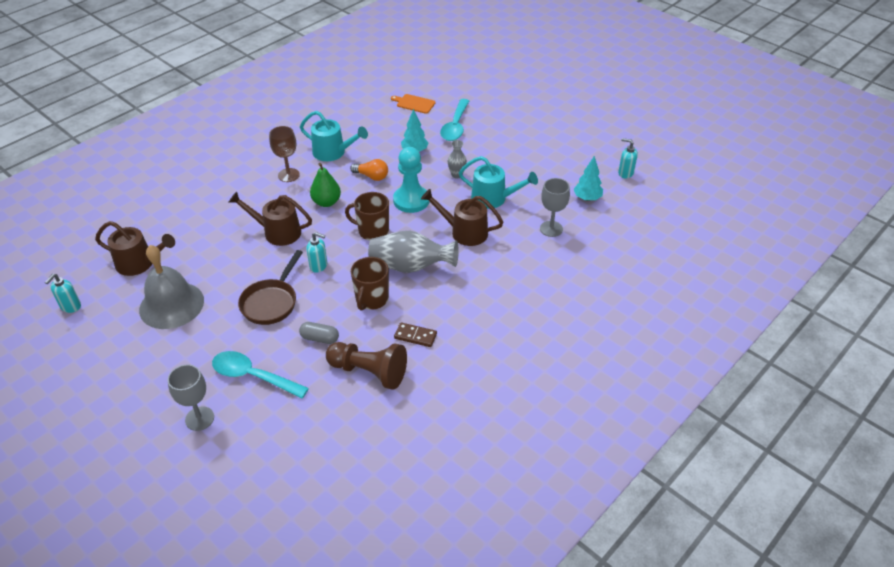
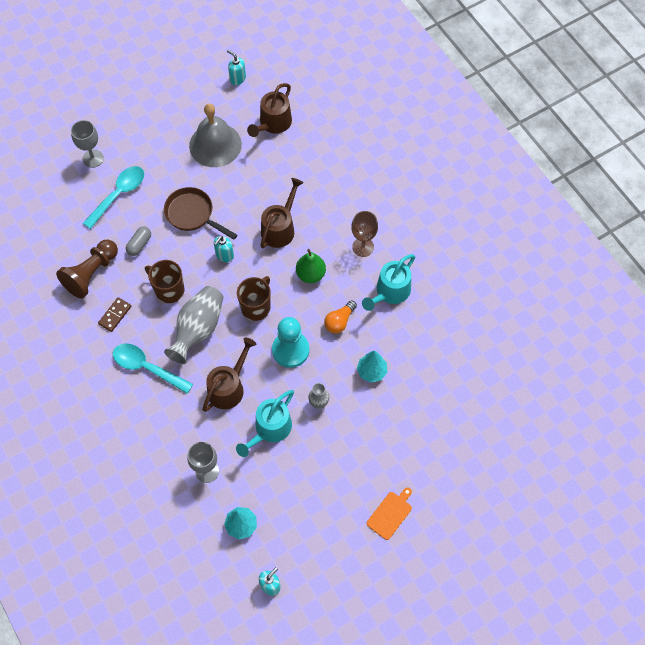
camera: 105 degrees right, 20 degrees up
orange cutting board [391,94,436,114] -> orange cutting board moved to [367,488,412,540]
turquoise spoon [440,99,469,141] -> turquoise spoon moved to [113,343,193,394]

